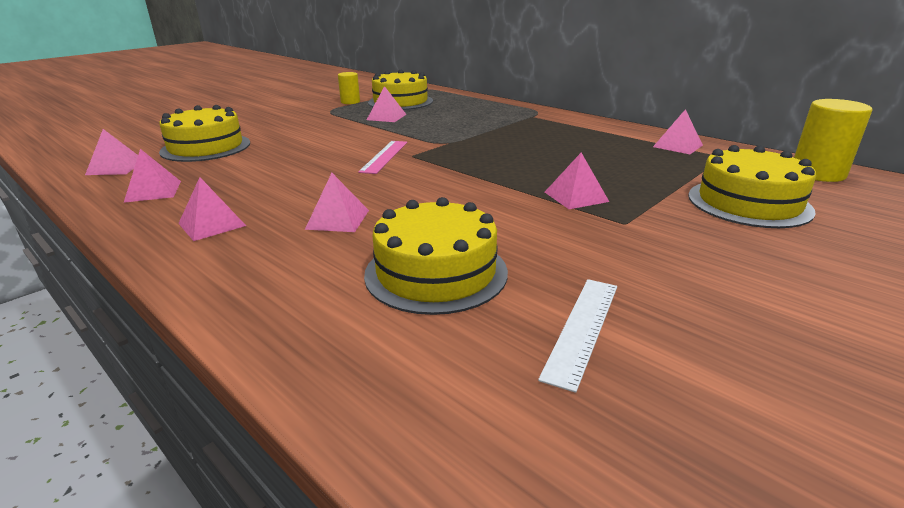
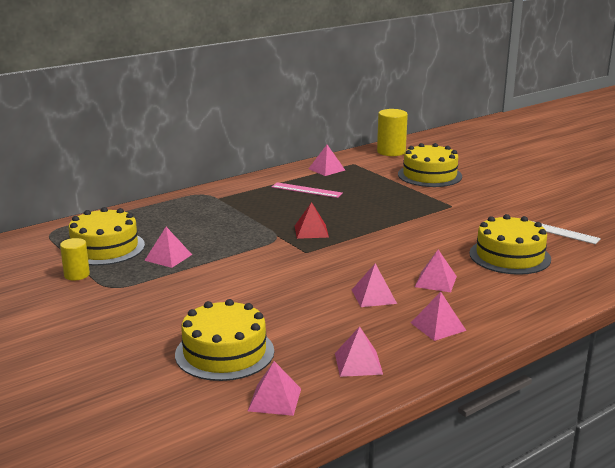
camera: 80 degrees left, 5 degrees down
pink ruler [358,141,407,174] -> pink ruler moved to [272,182,343,198]
pink pyramid [545,153,609,209] -> pink pyramid moved to [352,263,397,307]
none -> red pyramid [295,202,329,239]

